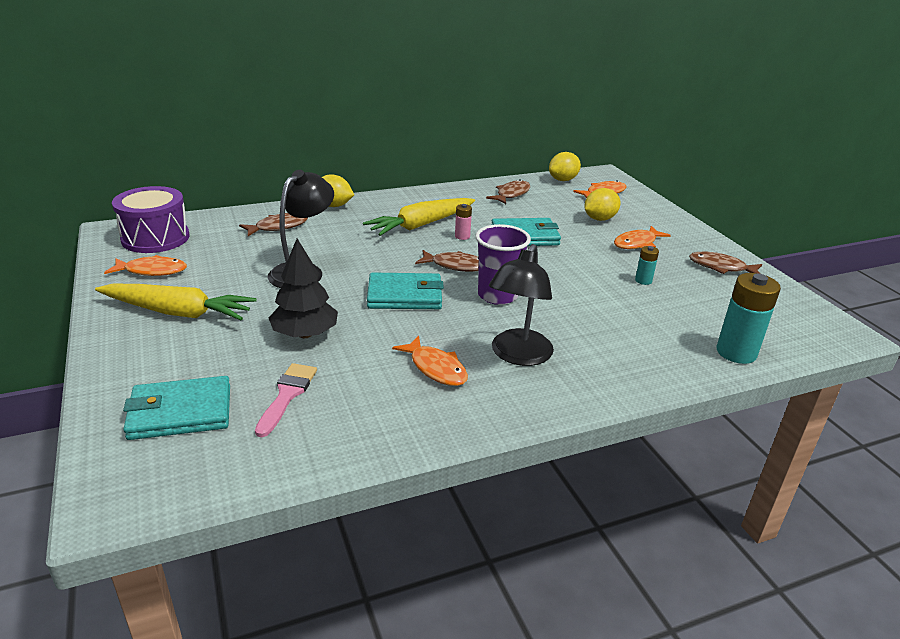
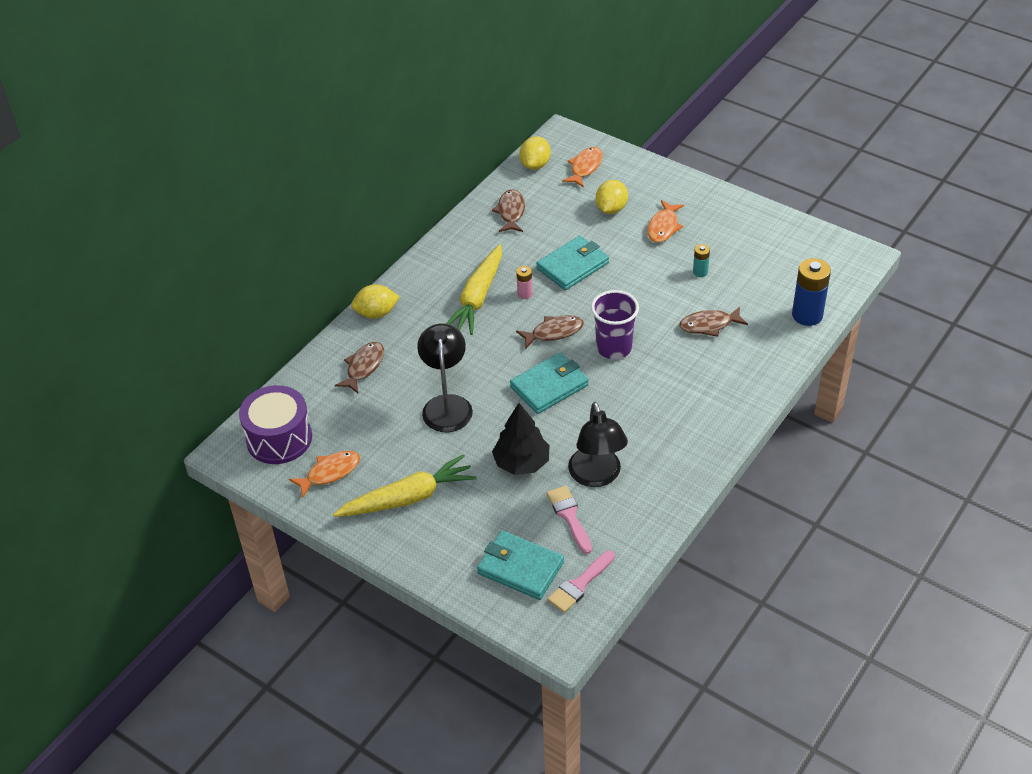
camera: 30 degrees left, 15 degrees up
turquoise wallet [123,376,230,440] -> turquoise wallet turned 75 degrees clockwise [477,530,564,600]
orange fish [392,336,468,386] -> none
black lamp [489,244,554,366] -> black lamp moved to [568,402,628,487]
brown fish [689,252,762,274] -> brown fish moved to [679,306,748,337]
turquoise battery [717,273,781,364] -> blue battery [792,258,831,326]
none -> pink brush [547,551,615,613]

